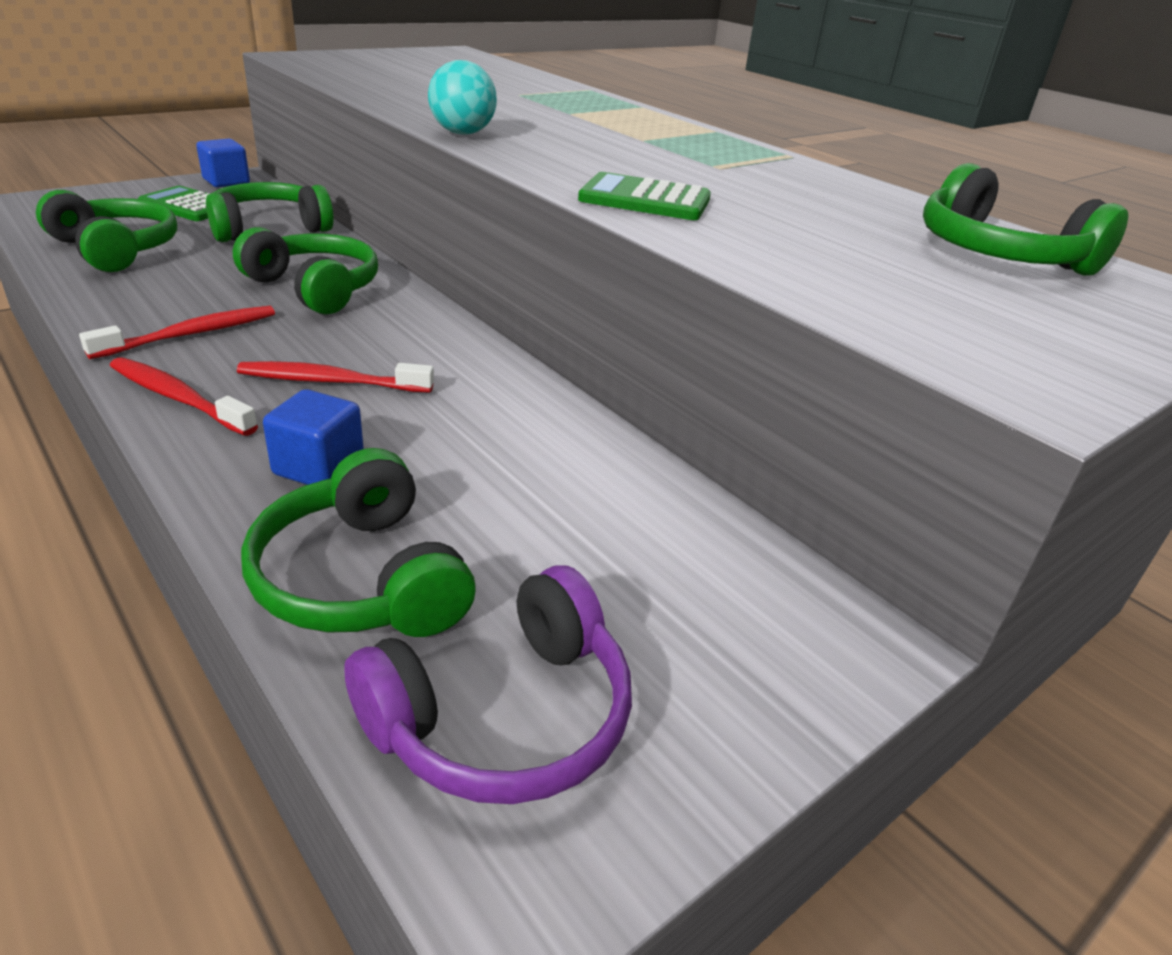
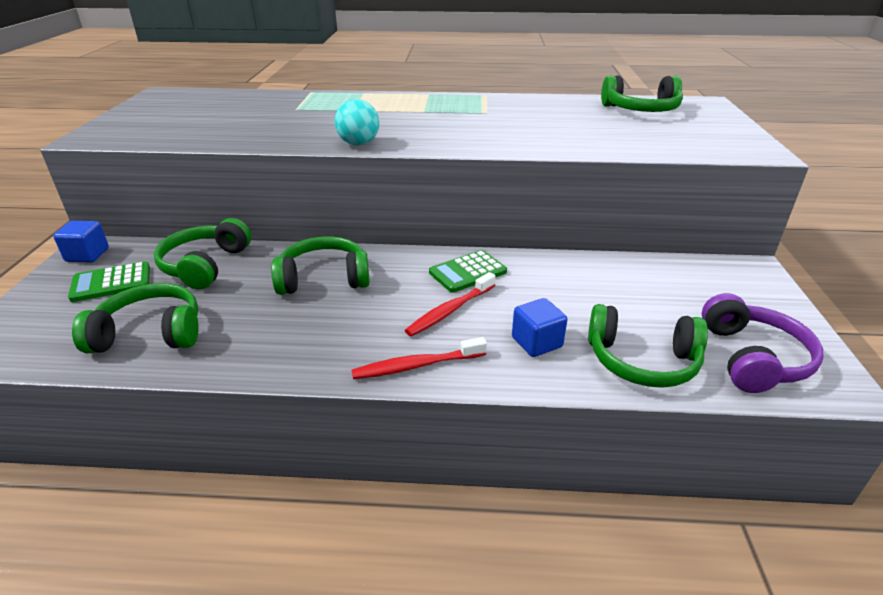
camera: 45 degrees left, 0 degrees up
red toothbrush [79,306,275,359] -> none
green calculator [578,172,711,220] -> green calculator moved to [429,250,507,293]

